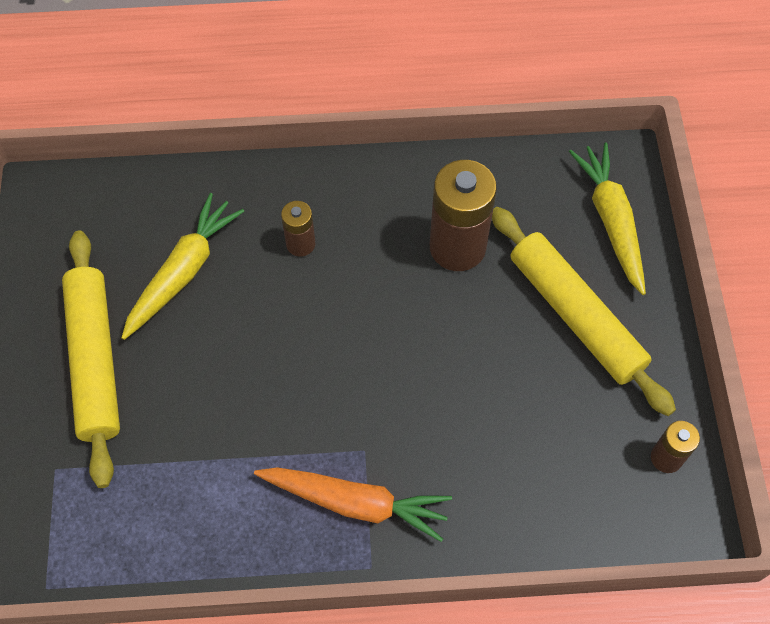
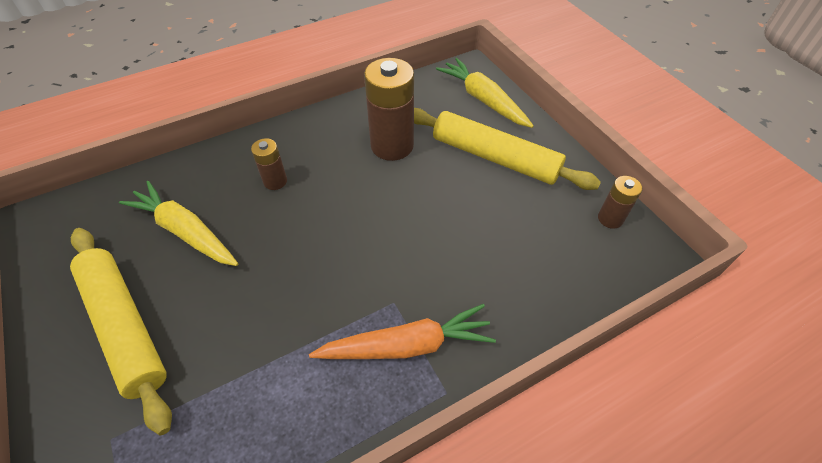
camera: 25 degrees left, 10 degrees down
yellow carrot [122,193,244,340] -> yellow carrot turned 60 degrees counterclockwise [119,181,238,266]

